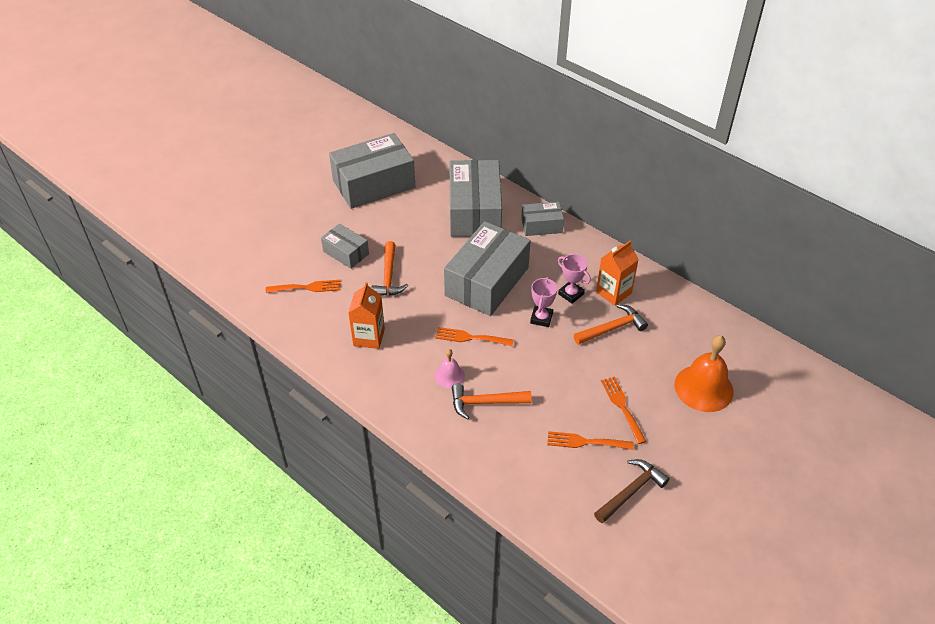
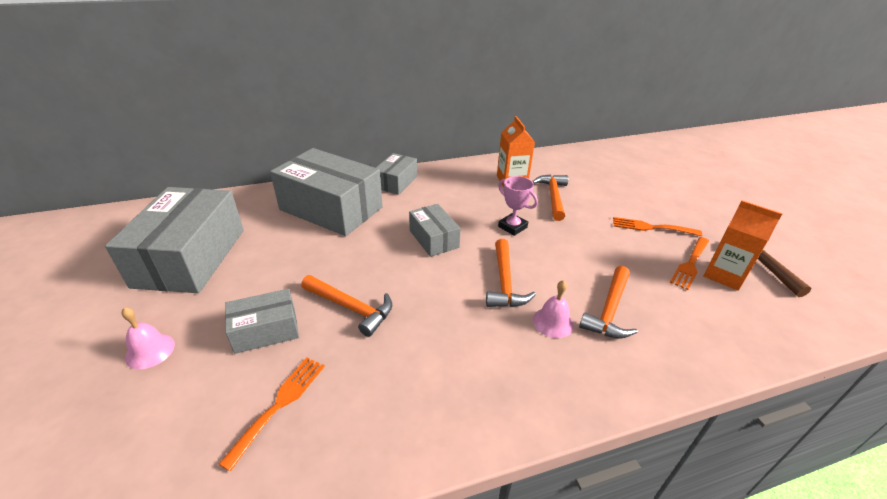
camera: 60 degrees left, 10 degrees down
orange carton [348,282,385,349] -> orange carton moved to [703,200,783,291]
orange fork [435,327,514,346] -> orange hammer [486,239,536,307]
grey box [444,221,531,316] -> grey box [409,204,461,257], size x0.51
pink trophy [558,254,591,304] -> none
orange bell [674,335,734,412] -> none
none -> pink bell [121,307,175,369]

